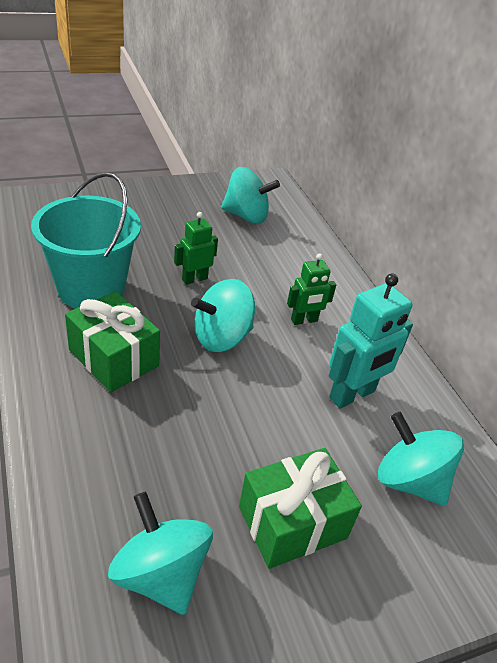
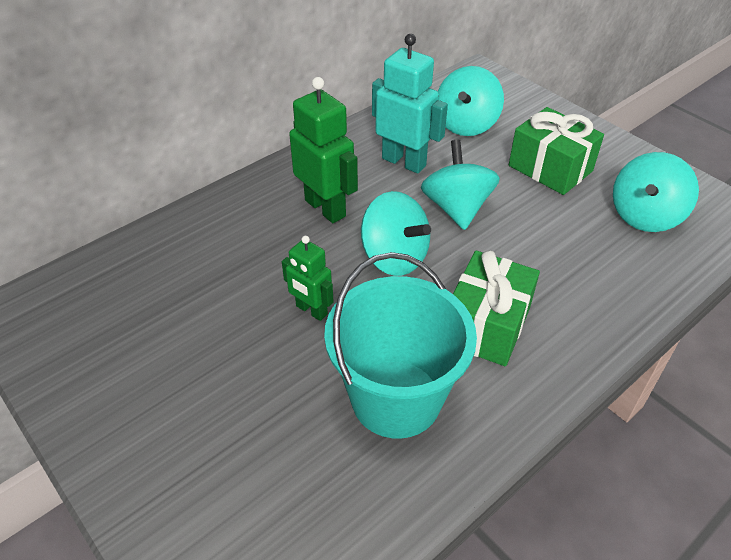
camera: 105 degrees left, 5 degrees up
turquoise spinning top [221,167,280,224] -> turquoise spinning top moved to [421,140,500,230]
green robot [287,253,336,325] -> green robot [289,77,358,223], size x1.65

